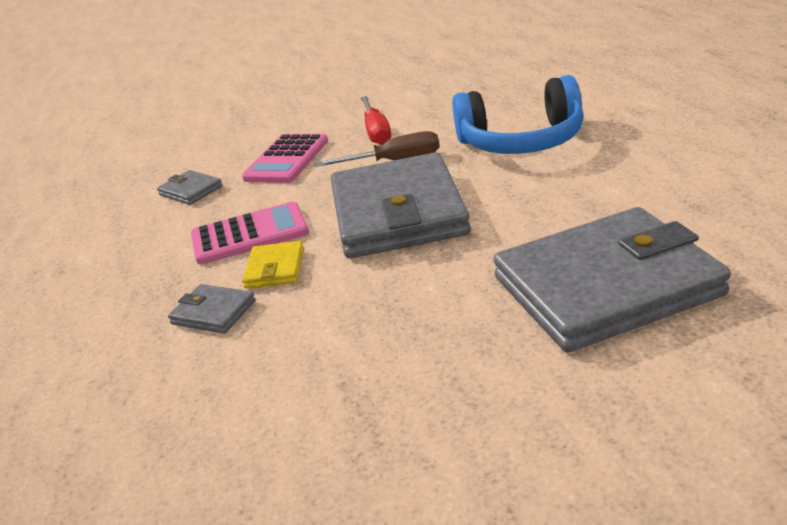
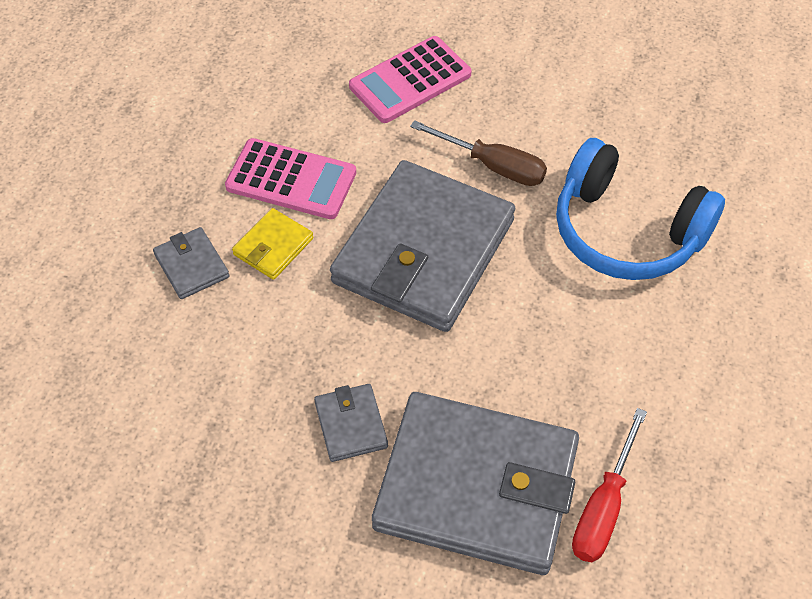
camera: 30 degrees right, 25 degrees up
grey wallet [157,170,223,205] -> grey wallet moved to [314,384,388,462]
red screwdriver [361,96,391,145] -> red screwdriver moved to [572,408,647,562]

